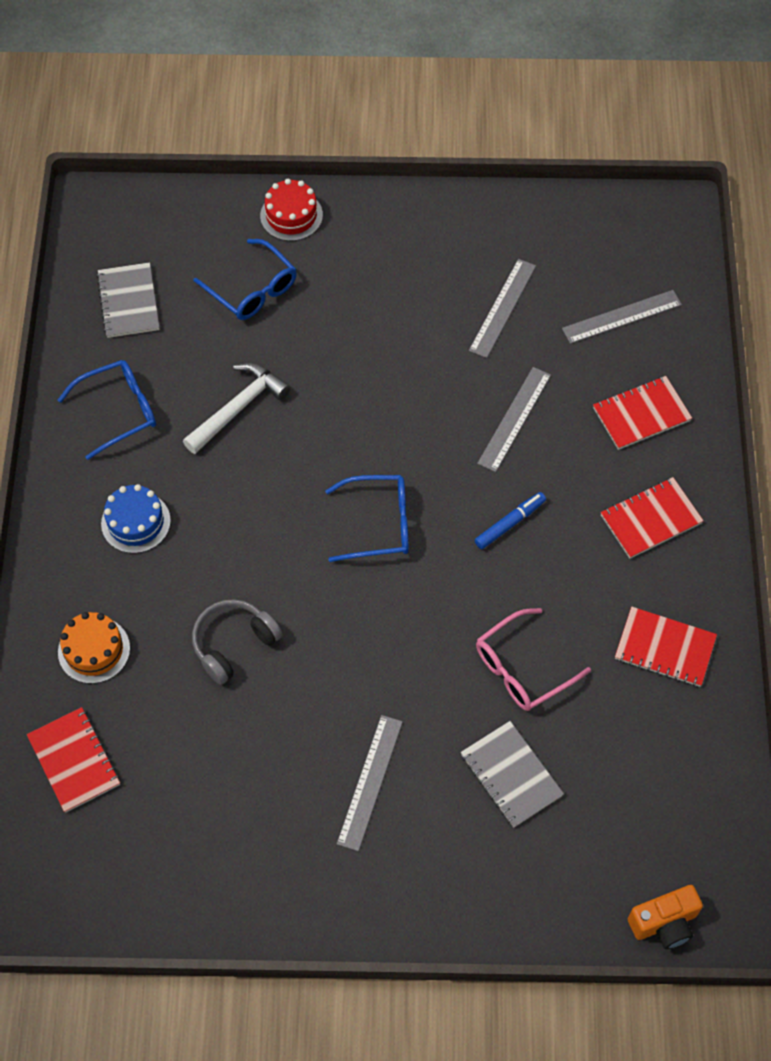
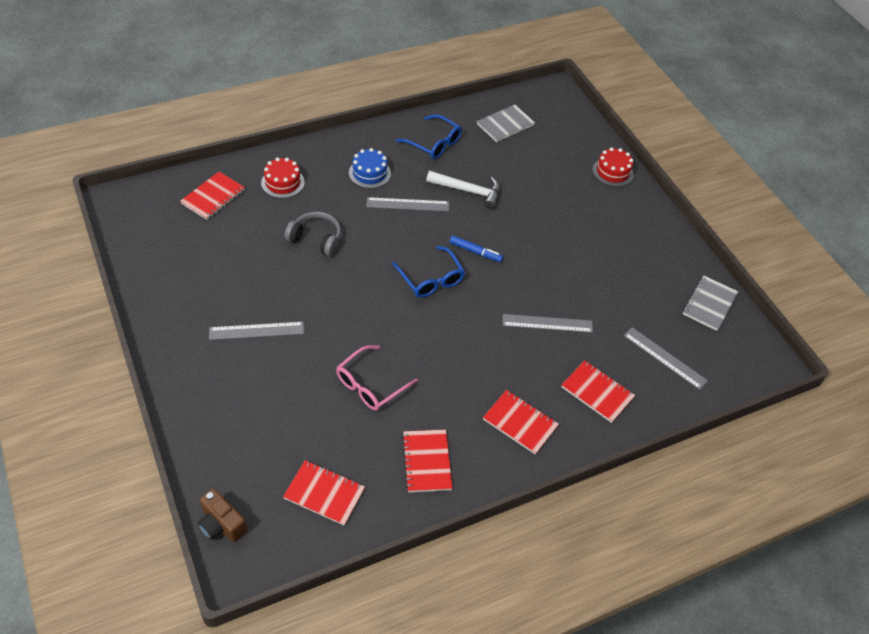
camera: 60 degrees right, 10 degrees down
orange cake [58,612,130,684] -> red cake [261,157,305,198]
blue glasses [193,239,297,320] -> none
grey notebook [461,721,564,827] -> grey notebook moved to [683,276,738,331]
grey ruler [469,259,536,358] -> grey ruler moved to [366,197,449,211]
blue marker [475,492,546,549] -> blue marker moved to [450,235,503,262]
pink glasses [476,608,591,711] -> pink glasses turned 75 degrees counterclockwise [336,345,418,411]
orange camera [628,885,703,949] -> brown camera [198,488,247,543]
none -> red notebook [283,460,365,526]

